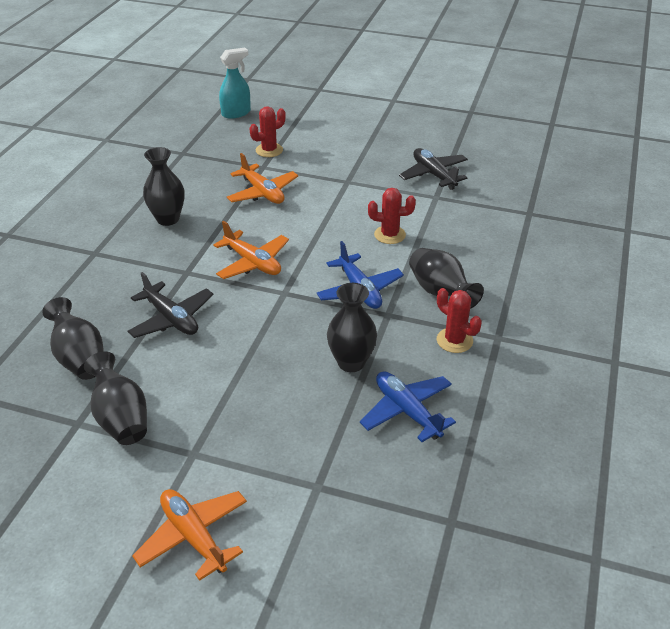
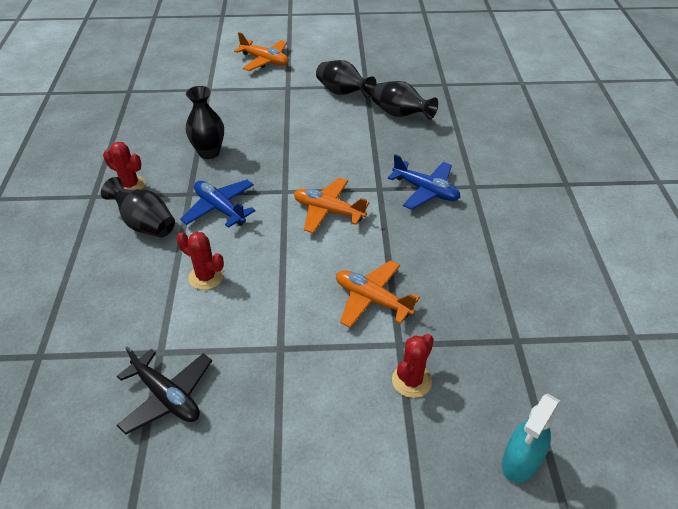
camera: 160 degrees right, 5 degrees up
black plane [127,272,214,338] -> none
black vase [143,147,185,226] -> none
blue plane [360,371,456,442] -> blue plane moved to [388,154,460,210]
red cactus [368,188,416,244] -> red cactus turned 45 degrees clockwise [177,232,224,290]

